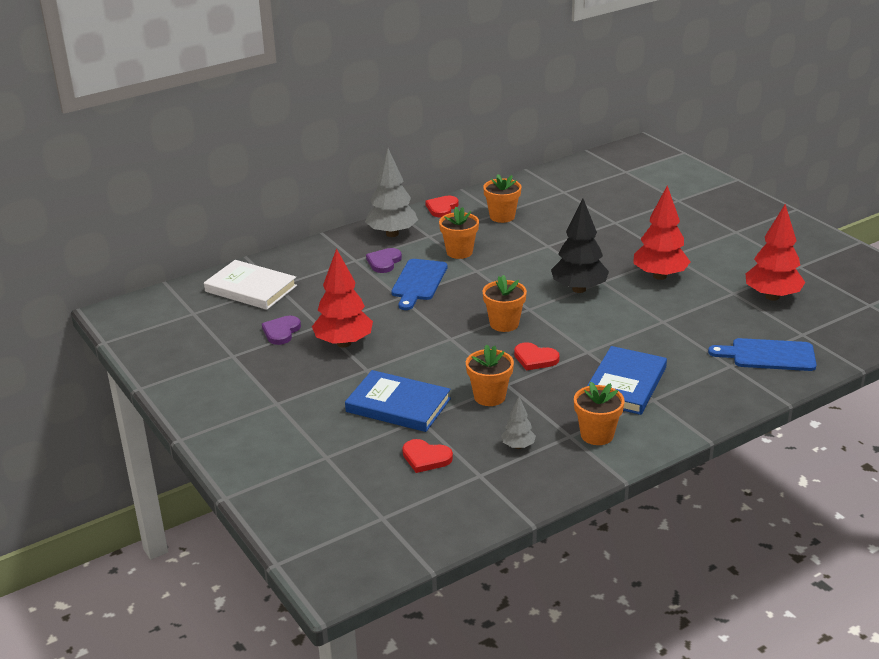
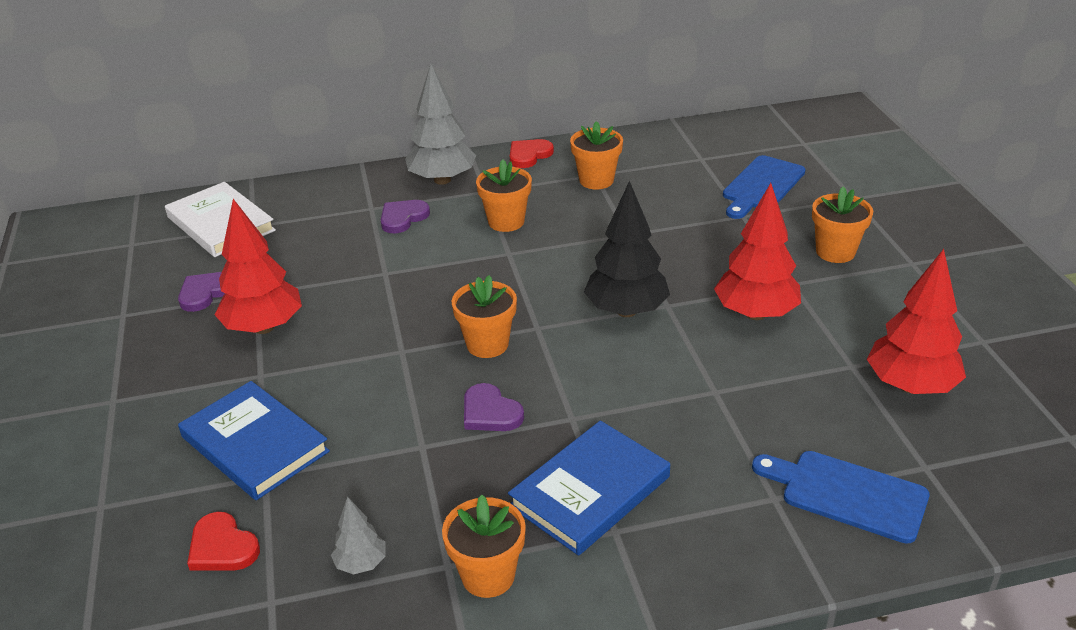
camera: 20 degrees right, 5 degrees up
blue cutting board [391,259,447,310] -> blue cutting board moved to [723,155,806,219]
orange flower pot [466,344,514,406] -> orange flower pot moved to [812,187,873,263]
red heart [514,342,560,371] -> purple heart [464,383,524,431]

